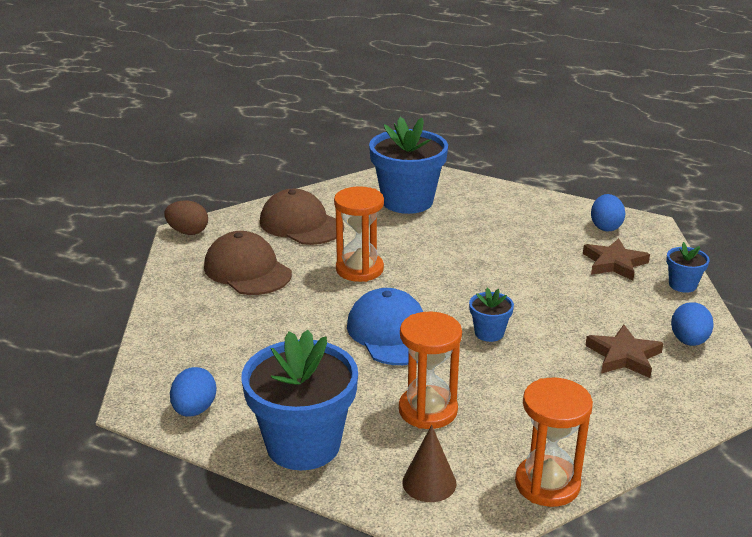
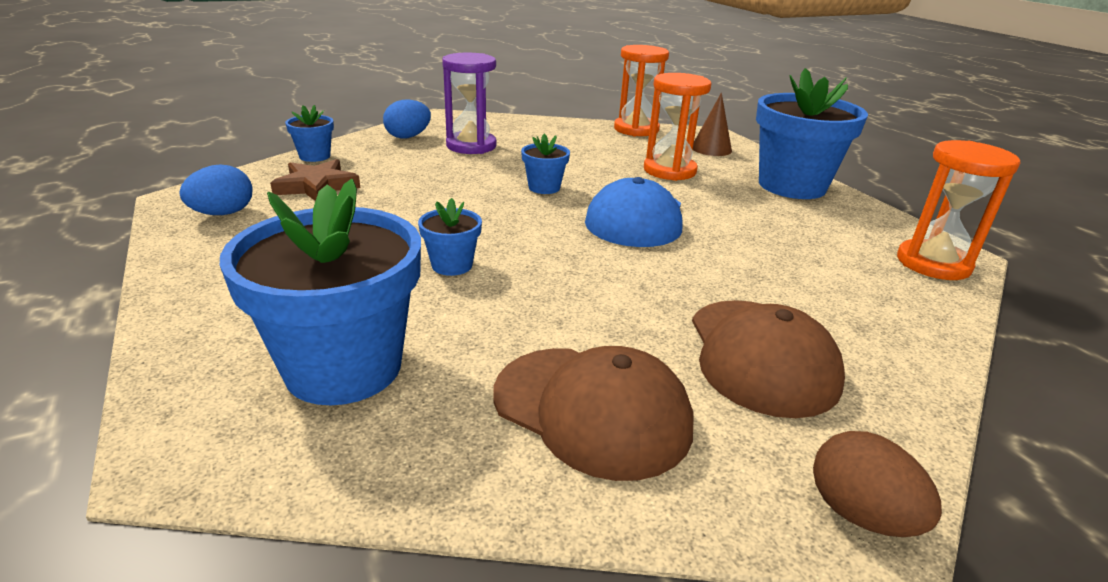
camera: 145 degrees left, 0 degrees up
blue egg [170,367,216,417] -> none
brown cap [260,189,344,245] -> brown cap turned 45 degrees counterclockwise [493,346,694,481]
orange hourglass [334,186,384,282] -> orange hourglass moved to [897,140,1020,280]
brown star [585,325,664,378] -> purple hourglass [442,53,497,154]
none -> blue flower pot [418,198,482,276]

